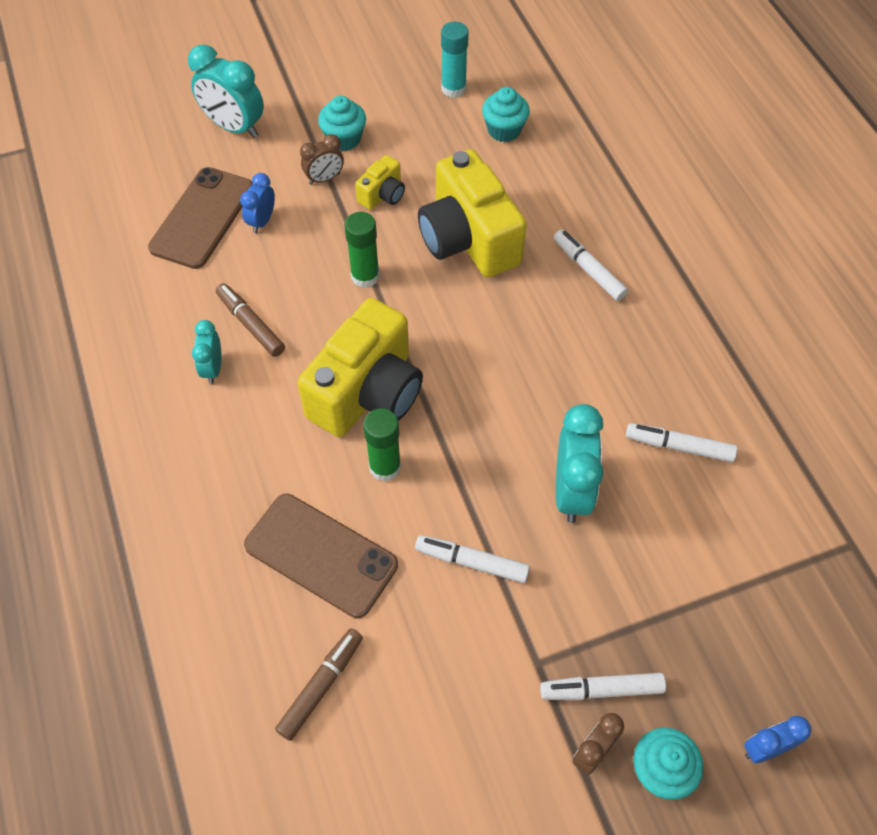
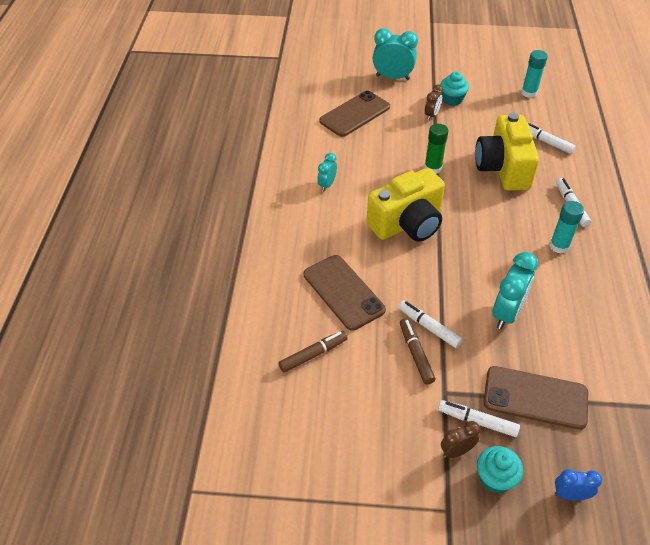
camera: 25 degrees right, 10 degrees down
turquoise clock [188,45,264,138] -> turquoise clock turned 135 degrees clockwise [373,28,418,80]
brown marker [216,283,285,357] -> brown marker moved to [400,318,436,385]
blue clock [240,173,275,233] -> none
brown clock [300,134,344,185] -> brown clock turned 60 degrees counterclockwise [425,84,443,120]
yellow camera [355,155,405,210] -> none
green glue stick [363,408,401,482] -> none
turquoise cupcake [482,87,530,142] -> none
white marker [626,423,738,462] -> white marker moved to [527,122,576,154]
none -> brown phone [484,366,588,430]
none -> turquoise glue stick [550,201,584,254]

